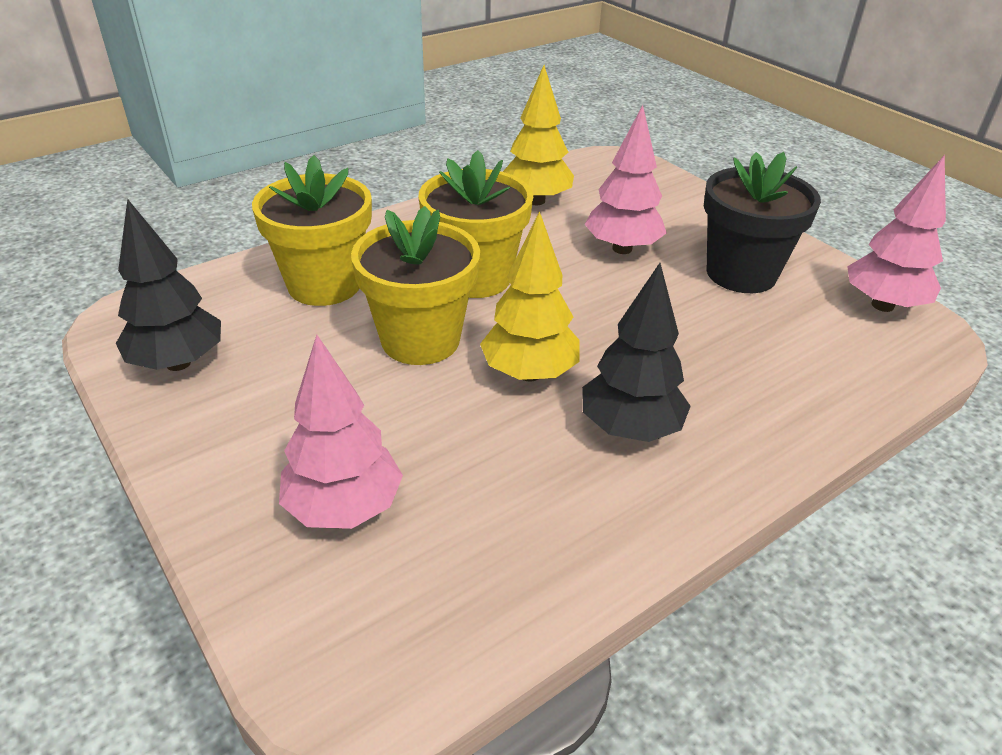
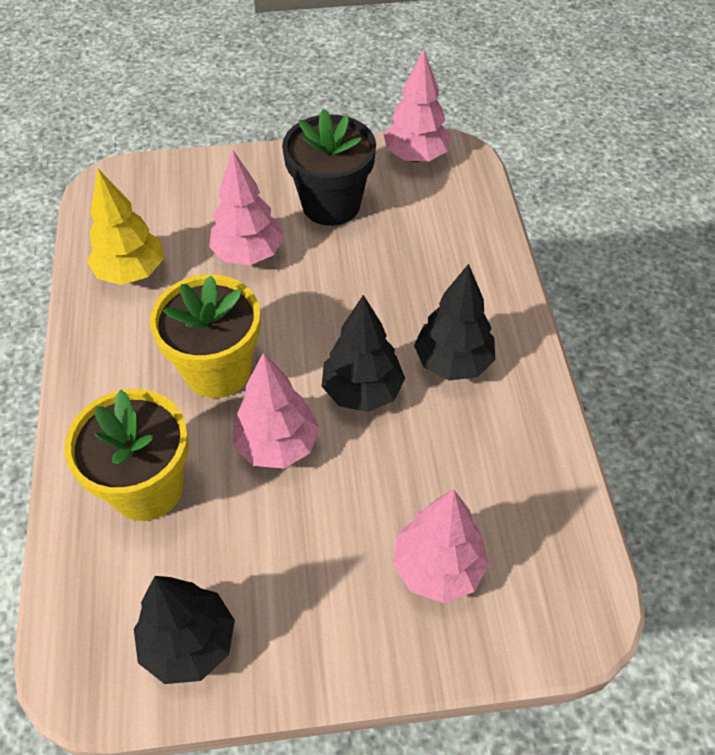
camera: 60 degrees left, 15 degrees up
yellow flower pot [351,206,480,365] -> pink tree [233,353,319,469]
yellow tree [480,211,580,382] -> black tree [322,295,405,412]

